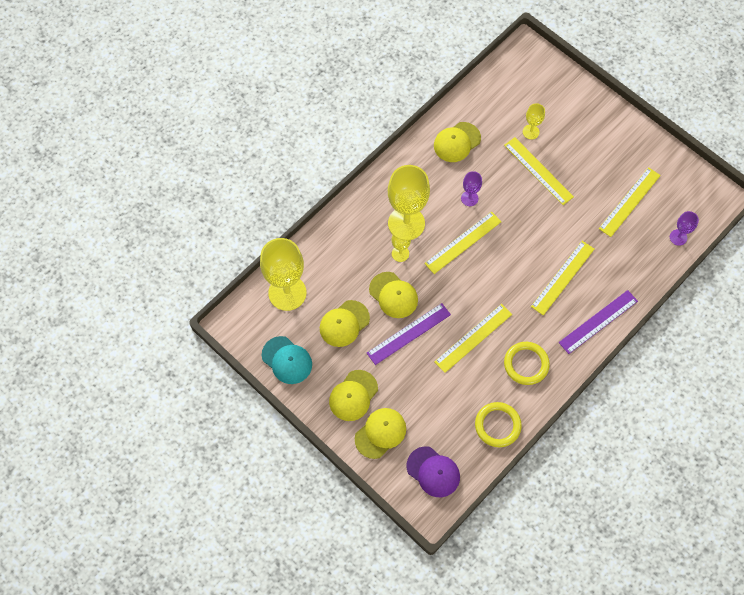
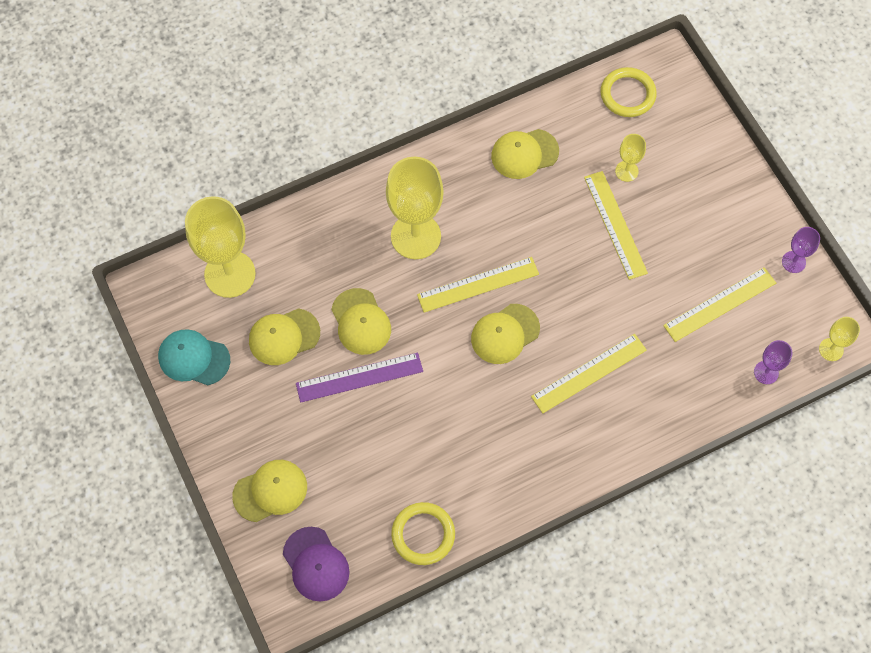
camera: 20 degrees right, 0 degrees up
turquoise cap [262,336,312,384] -> turquoise cap turned 135 degrees clockwise [158,329,230,385]
yellow cap [329,370,378,421] -> yellow cap moved to [471,304,540,364]
yellow goblet [391,228,411,262] -> yellow goblet moved to [819,317,860,361]
yellow ruler [434,304,512,373] -> none
purple goblet [461,171,482,206] -> purple goblet moved to [782,227,820,273]
yellow ring [504,342,550,385] -> yellow ring moved to [601,67,657,117]
purple ruler [559,290,638,354] -> none

